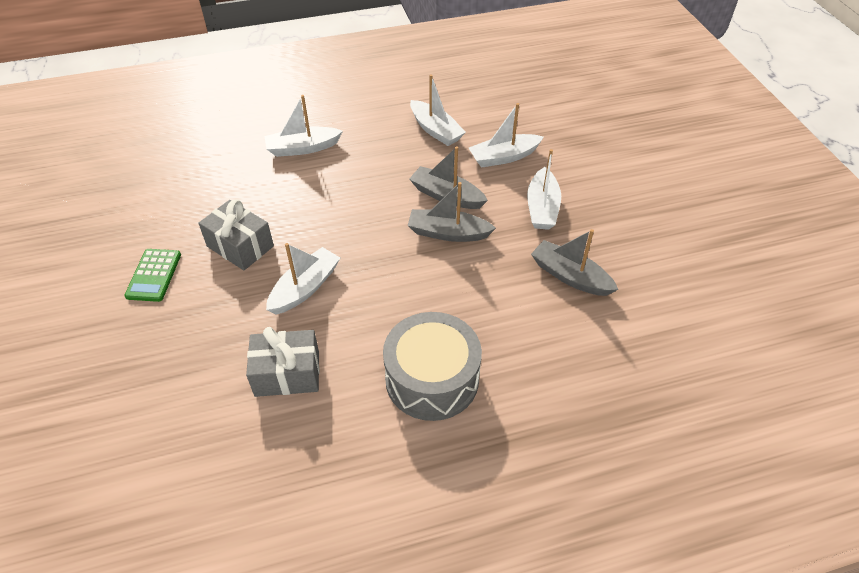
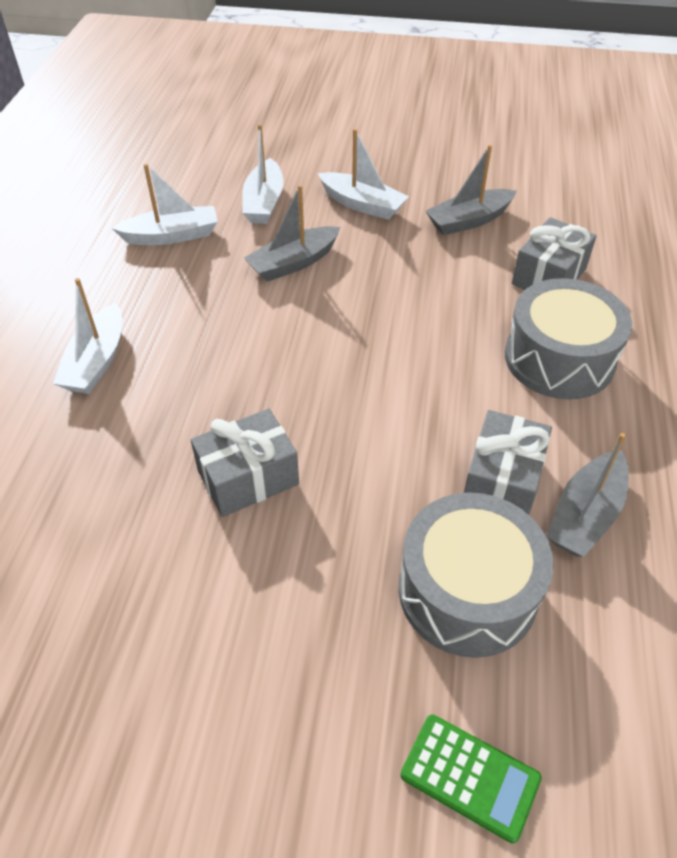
camera: 65 degrees left, 0 degrees up
green calculator [124,249,181,302] -> green calculator moved to [400,714,542,843]
white boat [266,243,340,314] -> none
grey boat [408,182,496,242] -> grey boat moved to [546,433,629,557]
none -> grey drum [399,493,554,658]
none -> grey gift [512,217,597,290]

